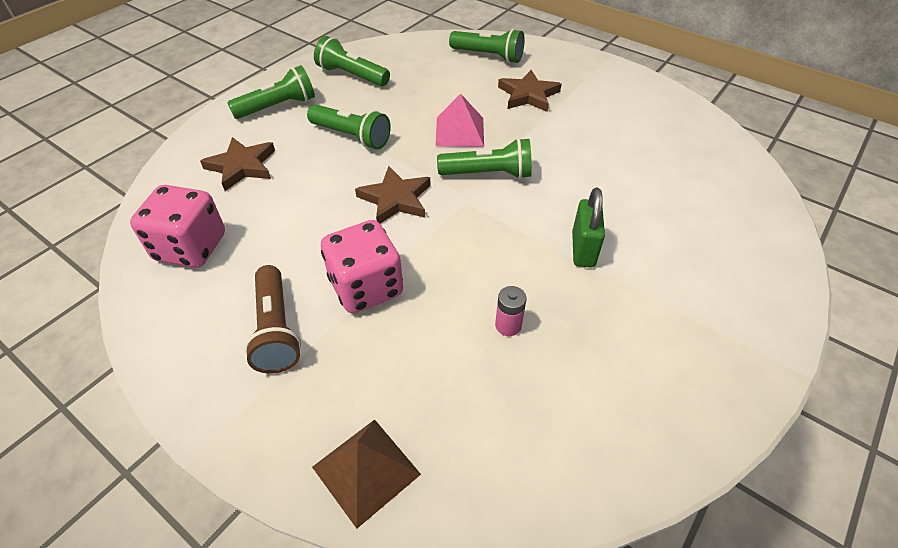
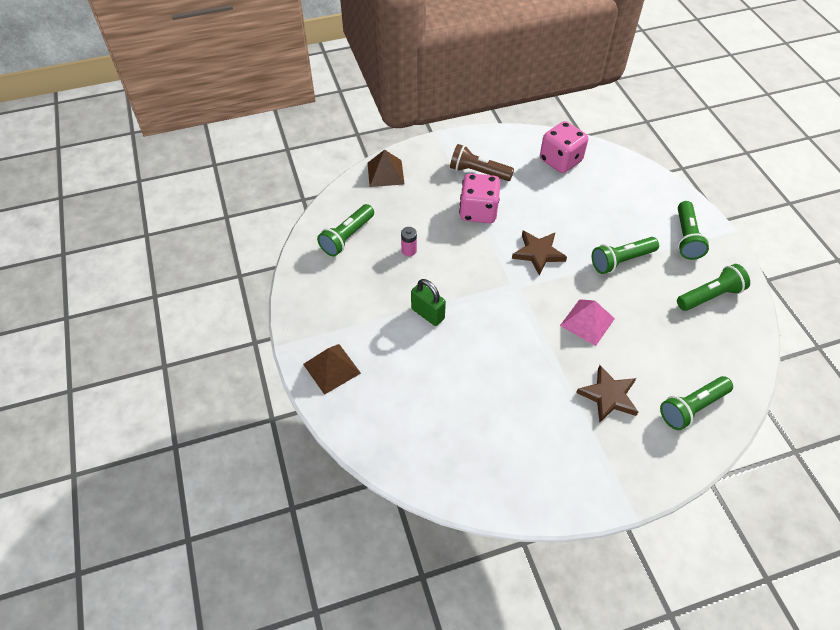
camera: 125 degrees right, 5 degrees up
brown star [200,137,275,191] -> none
green flashlight [437,138,532,179] -> green flashlight moved to [317,204,374,256]
none -> brown pyramid [303,344,361,395]

